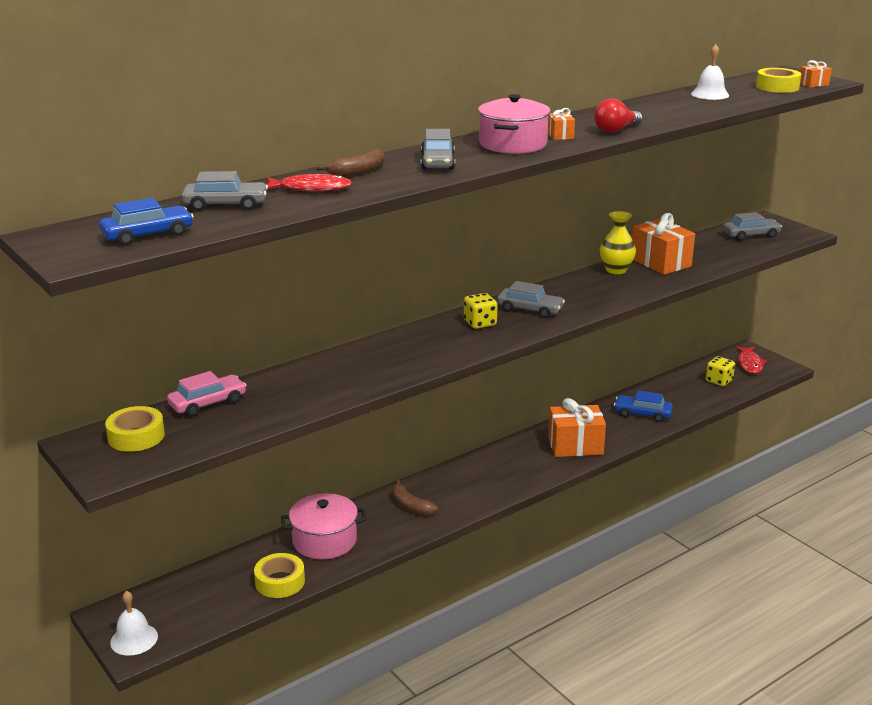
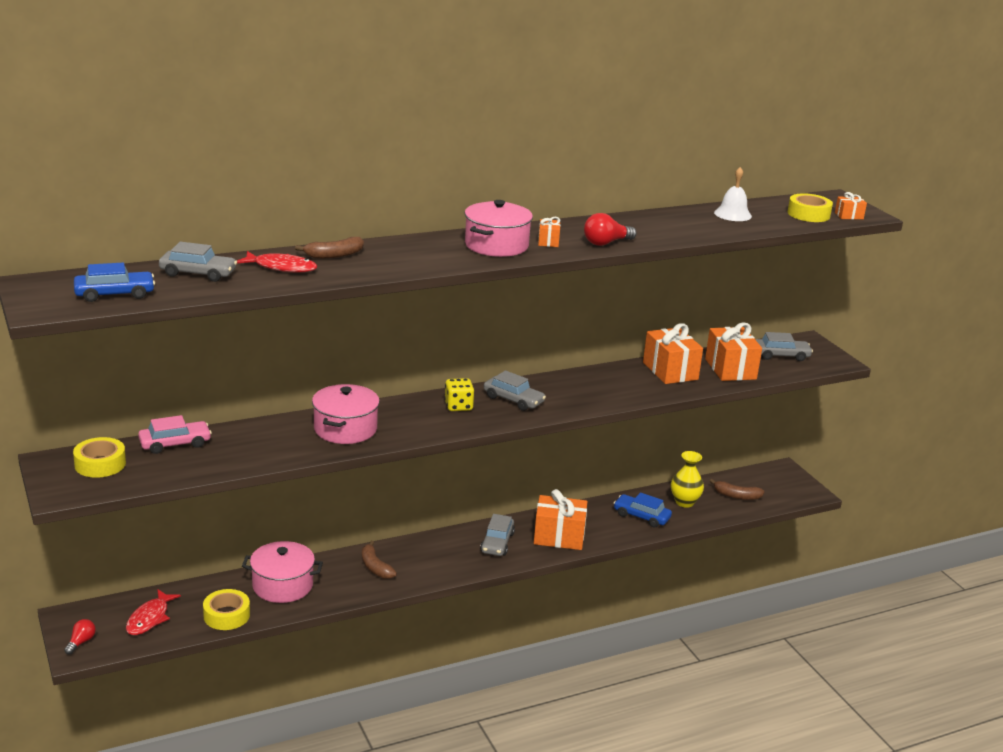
camera: 10 degrees right, 0 degrees up
white bell [110,590,158,656] -> red light bulb [64,619,96,655]
grey car [421,129,455,169] -> grey car moved to [480,514,515,556]
yellow vase [600,211,636,274] -> yellow vase moved to [671,451,704,508]
yellow dice [706,356,735,386] -> brown banana [710,479,765,500]
red fish [734,346,767,374] -> red fish moved to [126,589,181,635]
none -> pink pot [312,384,380,444]
none -> orange gift [705,322,762,381]

